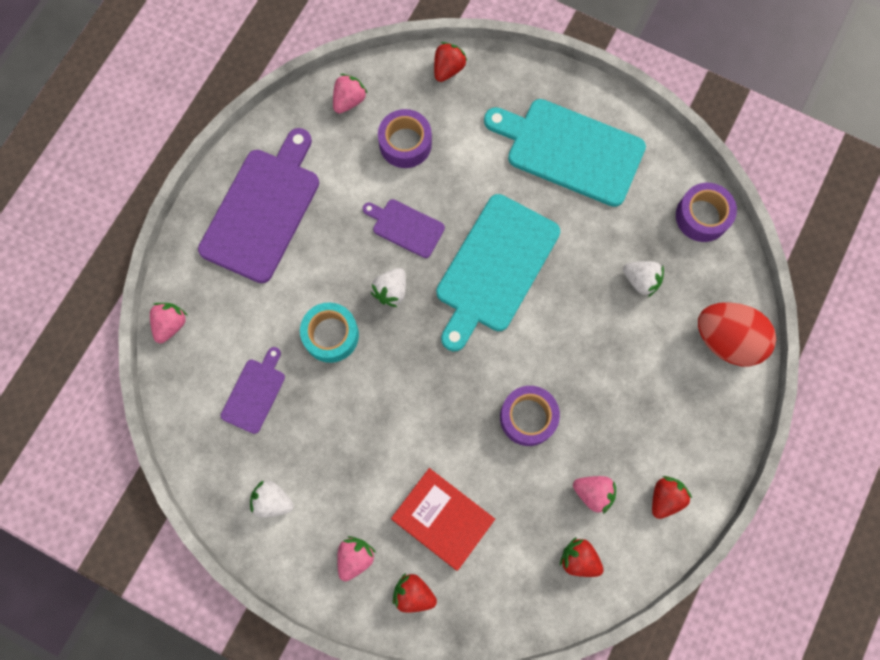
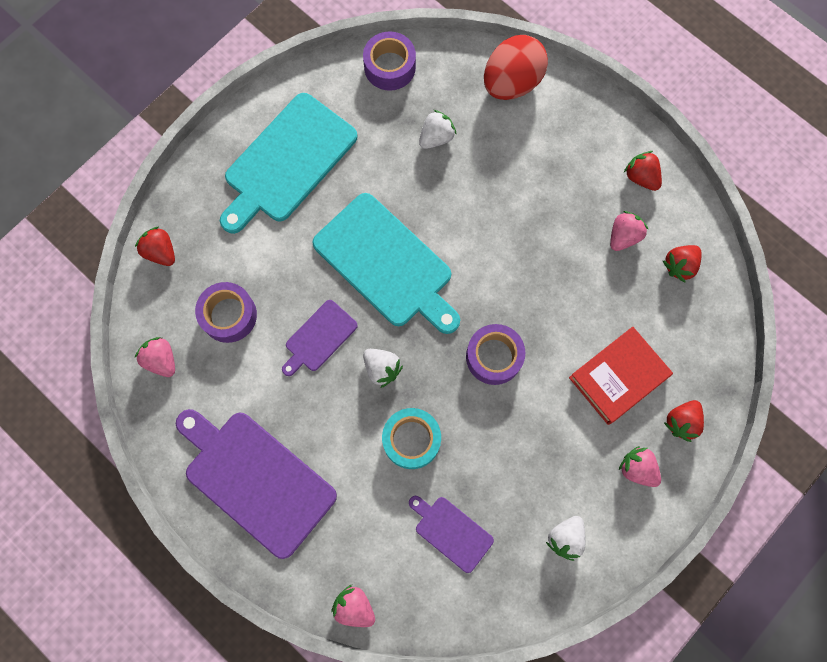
camera: 75 degrees left, 0 degrees up
purple tape [500,386,560,446] -> purple tape moved to [466,324,525,385]

